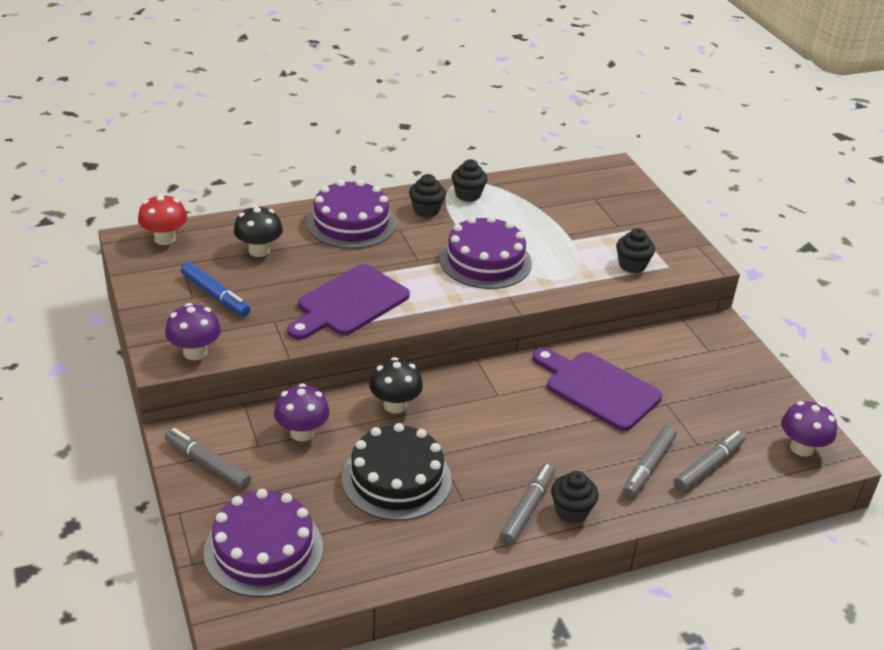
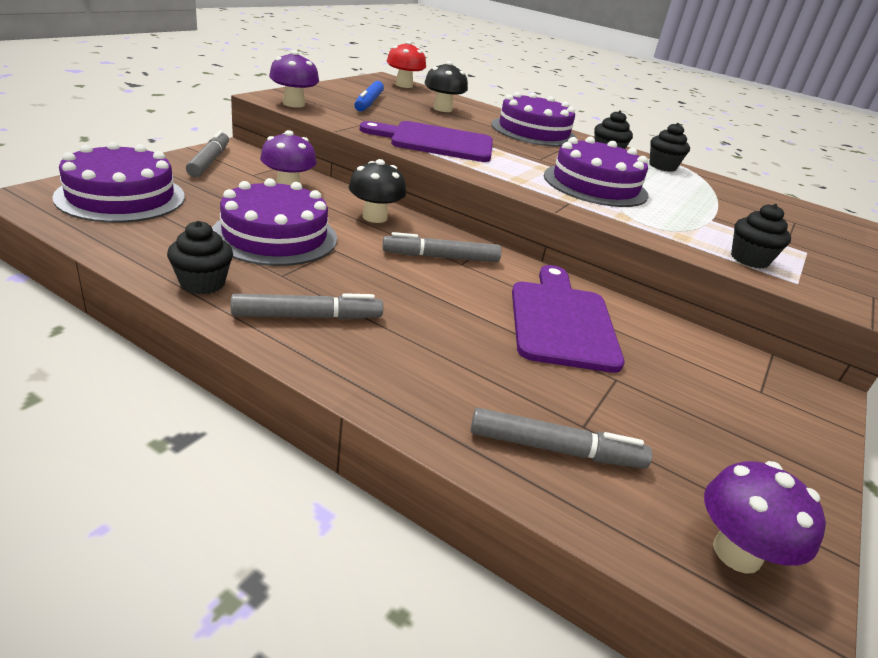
camera: 50 degrees right, 5 degrees down
black cake [342,423,452,521] -> purple cake [212,178,337,266]
black cupcake [551,471,599,523] -> black cupcake moved to [167,221,233,294]
grey marker [622,425,677,498] -> grey marker moved to [382,232,502,262]

